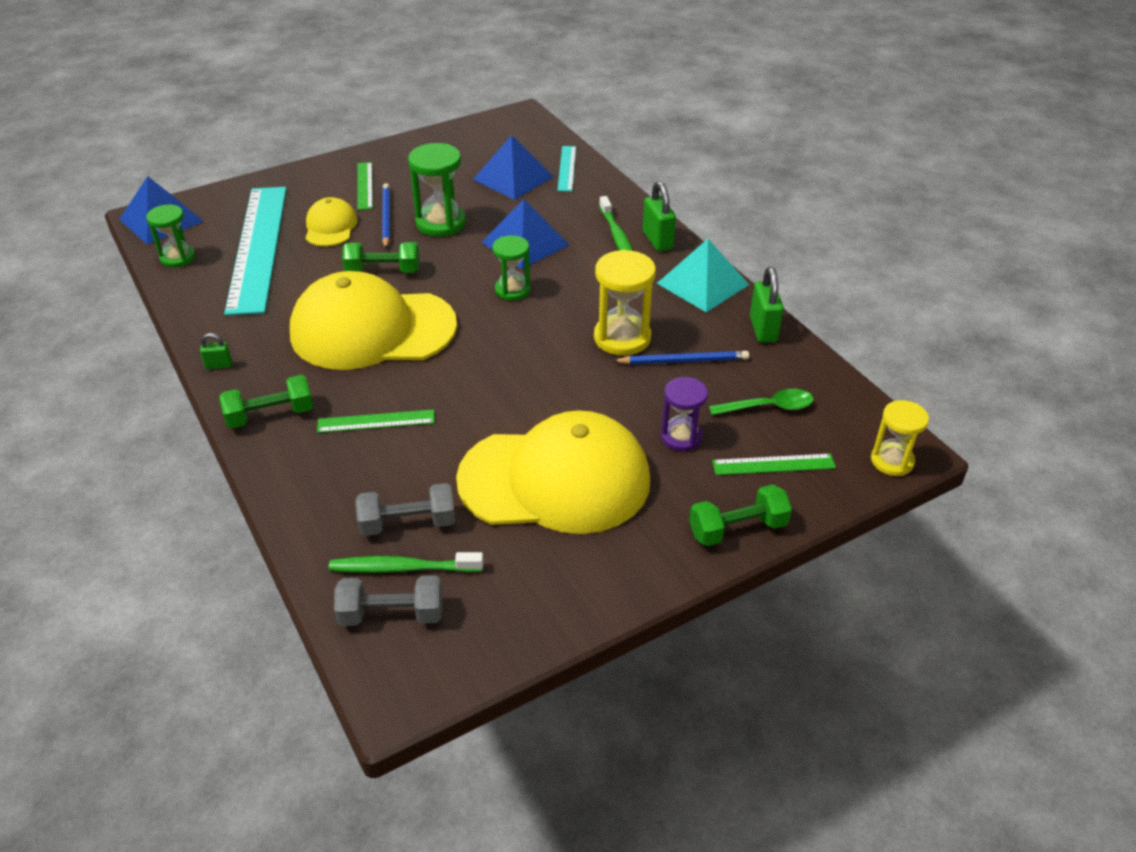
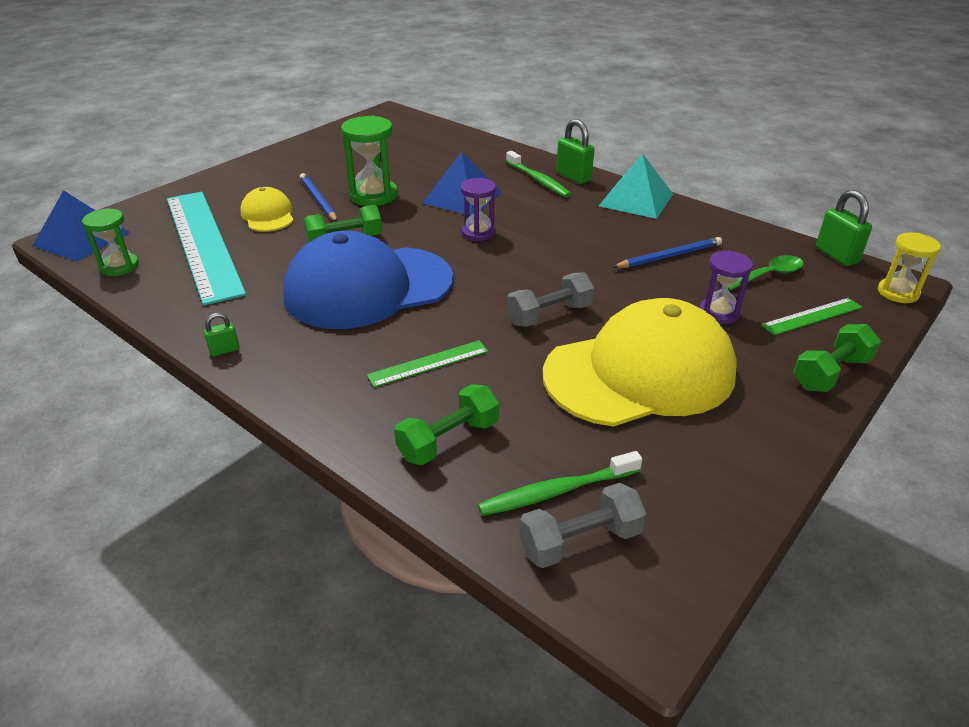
camera: 20 degrees left, 5 degrees down
green dumbbell [219,375,313,428] -> green dumbbell moved to [394,384,499,465]
yellow cap [290,271,457,370] -> blue cap [283,231,453,329]
grey dumbbell [356,483,455,536] -> grey dumbbell moved to [507,272,594,327]
green ruler [357,162,373,210] -> none
blue pyramid [473,135,554,200] -> none
green hourglass [492,235,531,301] -> purple hourglass [461,178,496,241]
turquoise ruler [557,146,576,192] -> none
yellow hourglass [594,250,656,356] -> none
green padlock [750,267,784,343] -> green padlock moved to [816,189,872,266]

